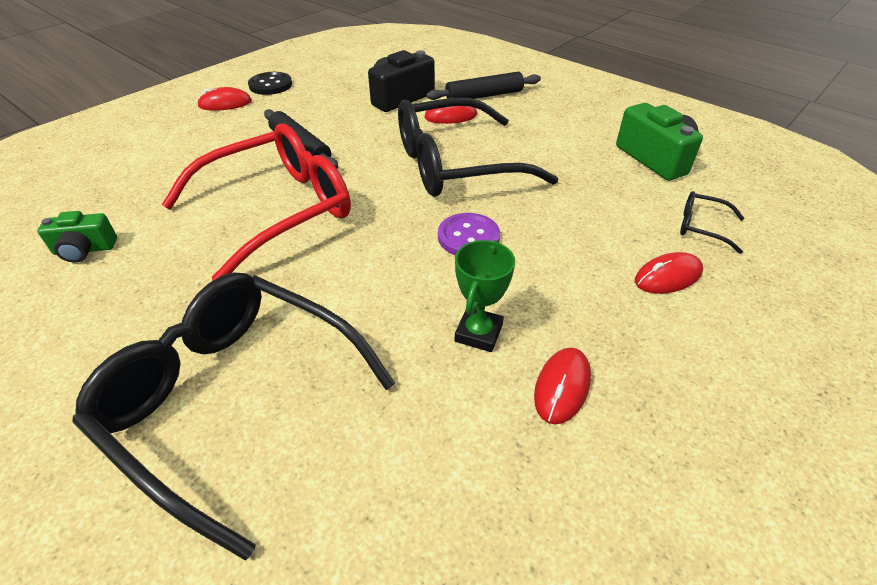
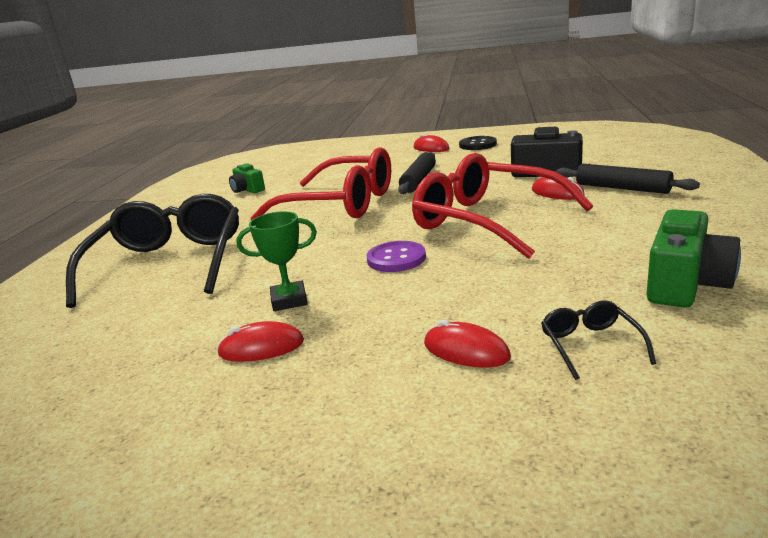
camera: 60 degrees right, 20 degrees down
black glasses [398,98,558,197] -> red glasses [412,153,593,259]

